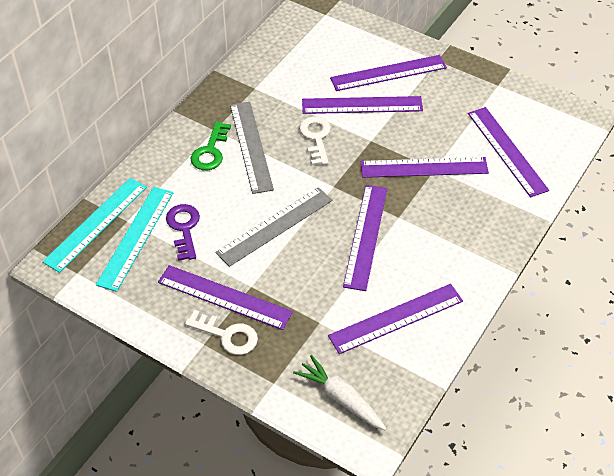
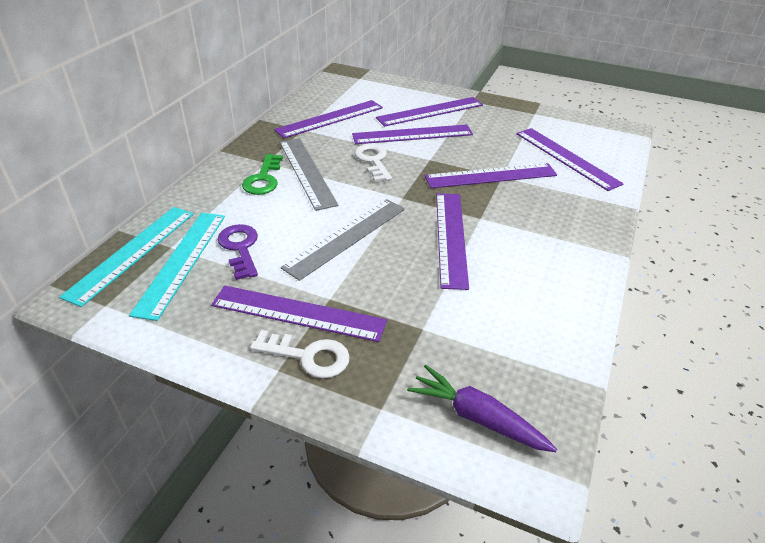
camera: 10 degrees left, 10 degrees down
white carrot [293,355,387,430] -> purple carrot [407,365,557,452]
purple ruler [328,284,463,354] -> purple ruler moved to [274,100,383,138]

